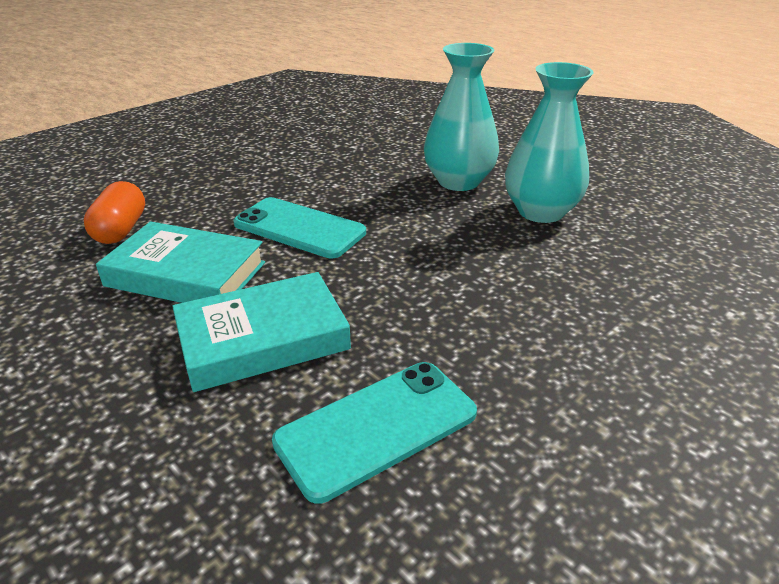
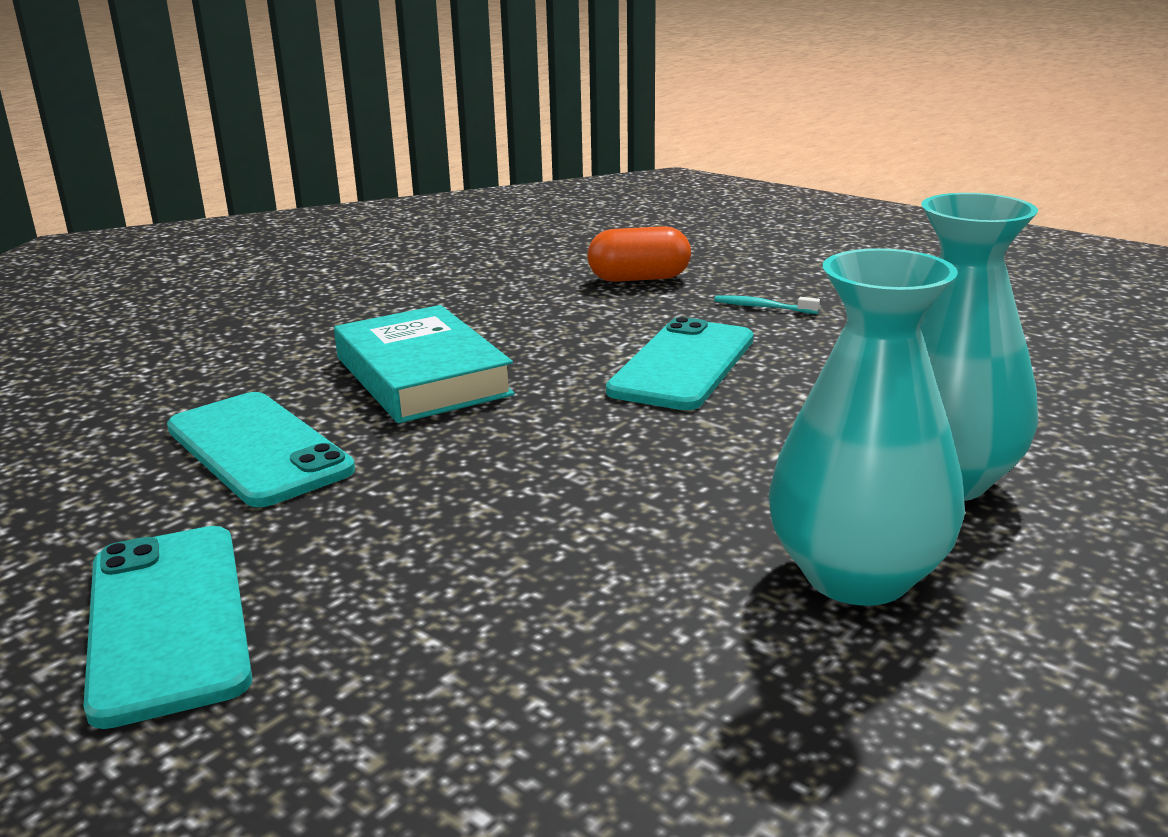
camera: 85 degrees right, 10 degrees down
turquoise book [96,221,265,303] -> none
none -> turquoise phone [83,526,252,729]
none -> turquoise toothbrush [714,295,820,314]

